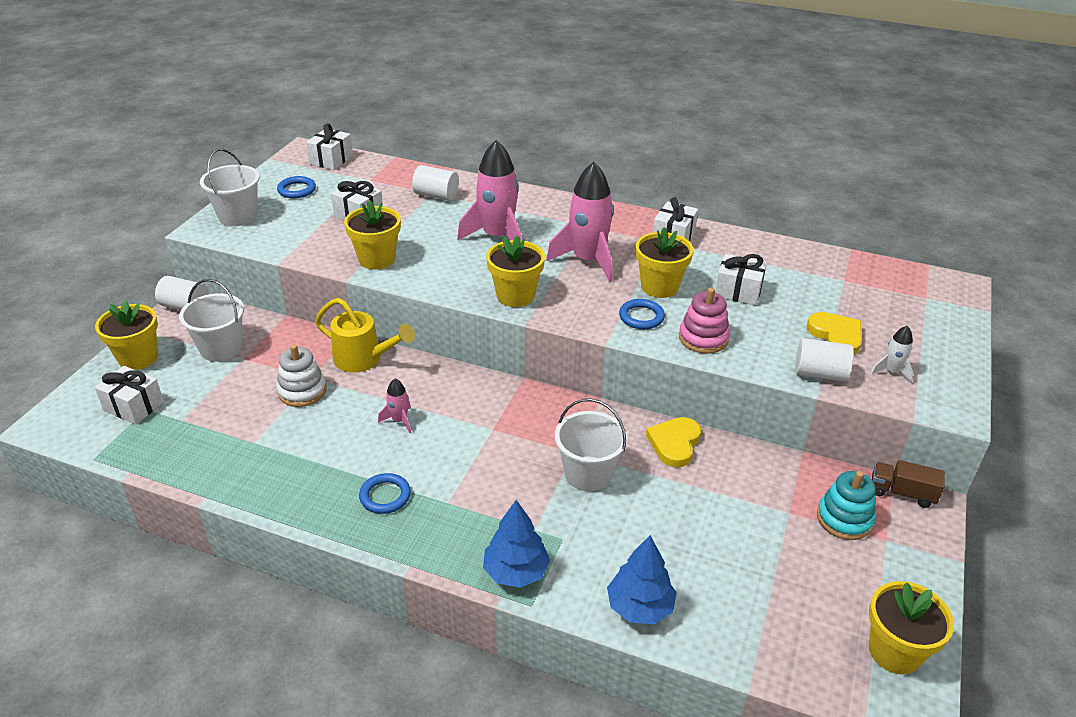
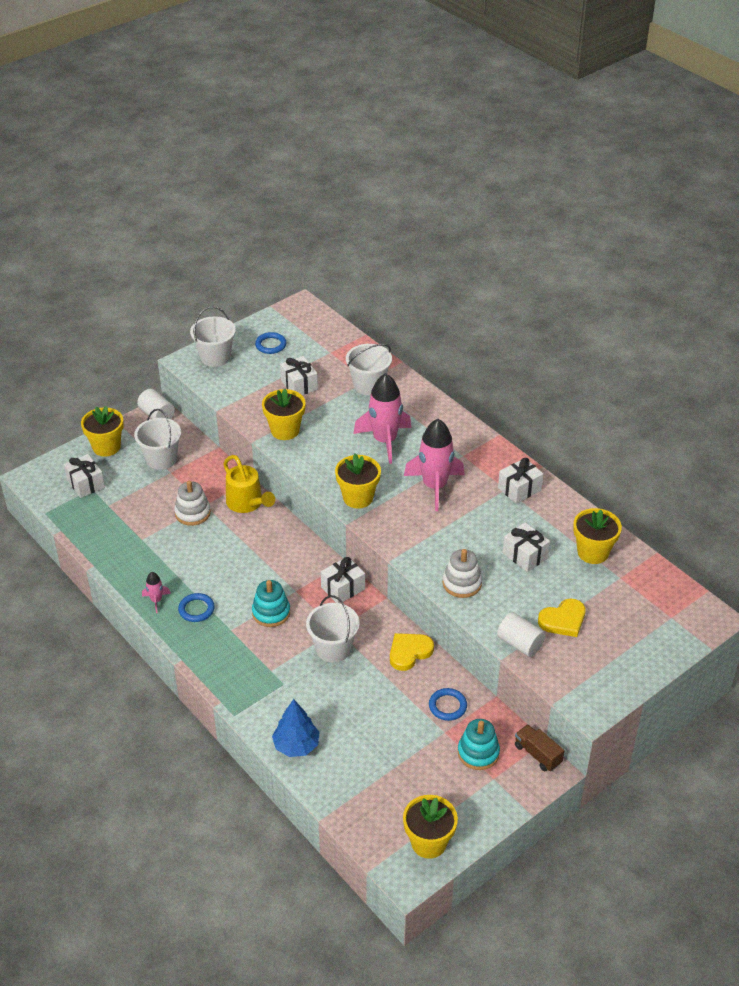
camera: 30 degrees right, 5 degrees up
white gift [306,124,353,170] -> white gift moved to [321,556,365,603]
pink rocket [378,379,411,433] -> pink rocket moved to [142,572,171,613]
white cylinder [412,165,459,201] -> white bucket [346,344,392,395]
blue tree [483,500,550,588] -> none
blue ring [619,299,665,329] -> blue ring moved to [429,688,467,721]
yellow flower pot [636,227,694,298] -> yellow flower pot moved to [573,508,622,564]
pink stacking toy [679,288,730,354] -> white stacking toy [443,549,482,598]
yellow heart [807,312,862,355] -> yellow heart turned 60 degrees clockwise [538,599,586,637]
white rocket [871,326,914,383] -> none
none -> turquoise stacking toy [252,580,290,627]

